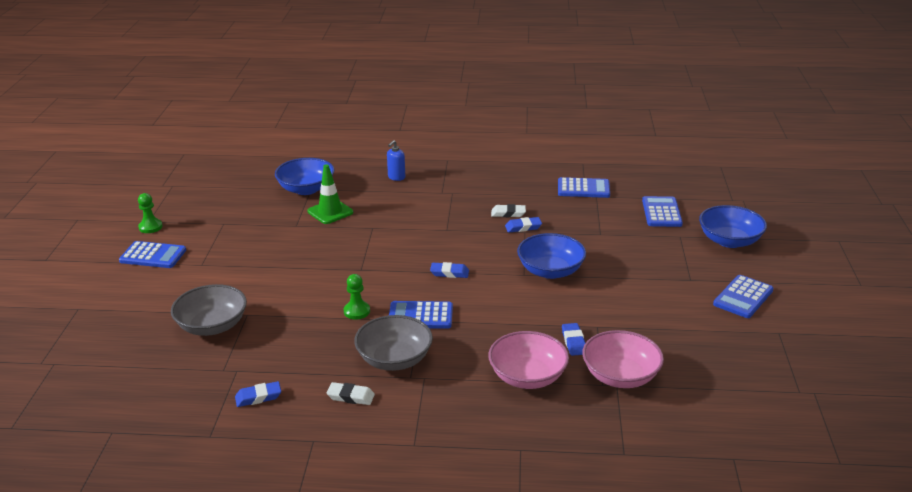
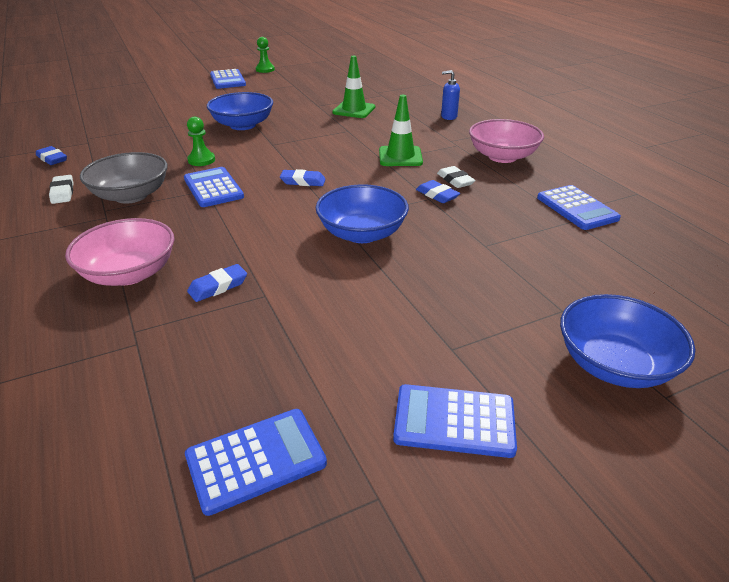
camera: 60 degrees right, 5 degrees up
grey bowl [171,284,247,336] -> none
blue bowl [275,158,334,195] -> blue bowl moved to [207,92,273,130]
blue eraser [430,262,469,278] -> blue eraser turned 60 degrees counterclockwise [280,169,326,186]
pink bowl [582,330,664,388] -> pink bowl moved to [469,119,544,163]
blue calculator [642,196,683,227] -> blue calculator moved to [185,409,327,516]
none -> green traffic cone [379,95,423,166]

